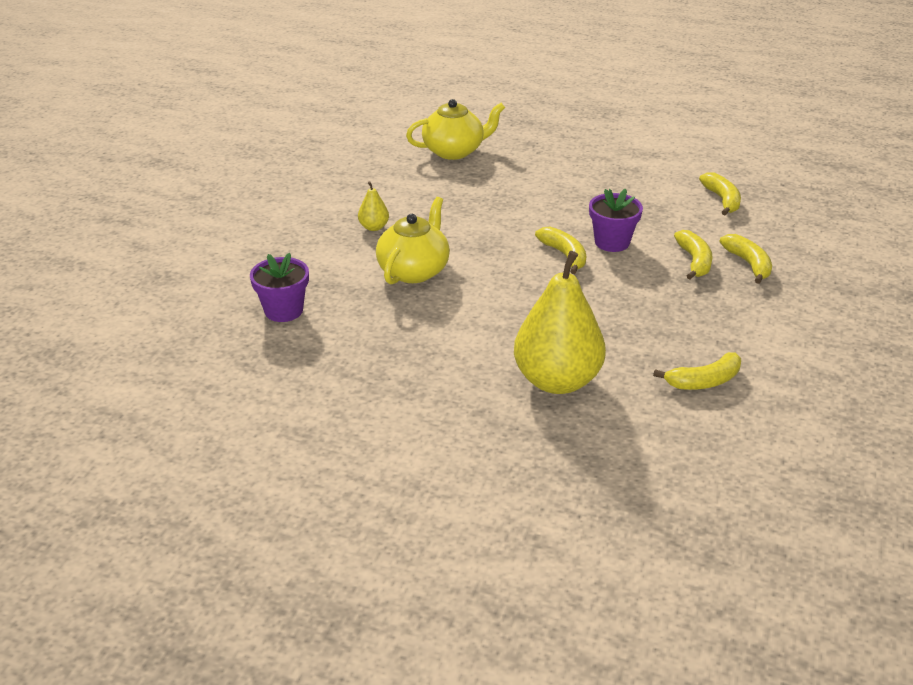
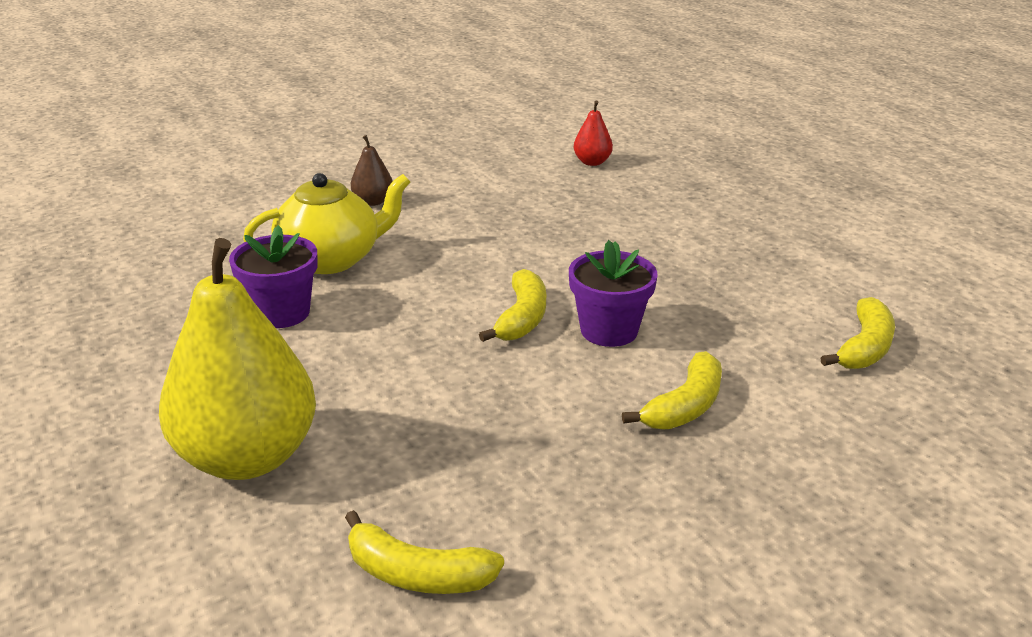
camera: 40 degrees right, 5 degrees down
purple flower pot [250,253,309,322] -> purple flower pot moved to [229,225,318,328]
yellow pear [358,181,389,231] -> brown pear [351,135,393,206]
yellow teapot [406,99,505,160] -> red pear [574,101,613,166]
yellow banana [720,234,772,284] -> none

